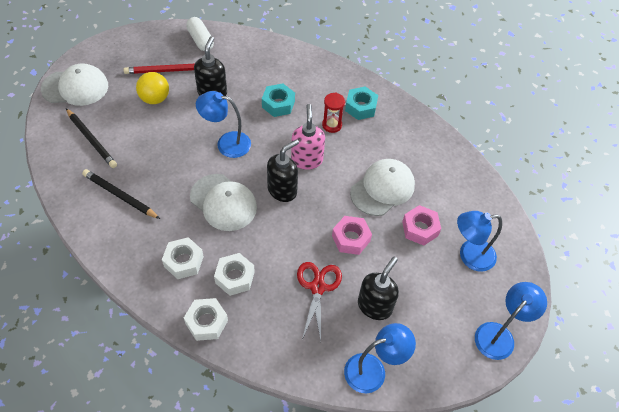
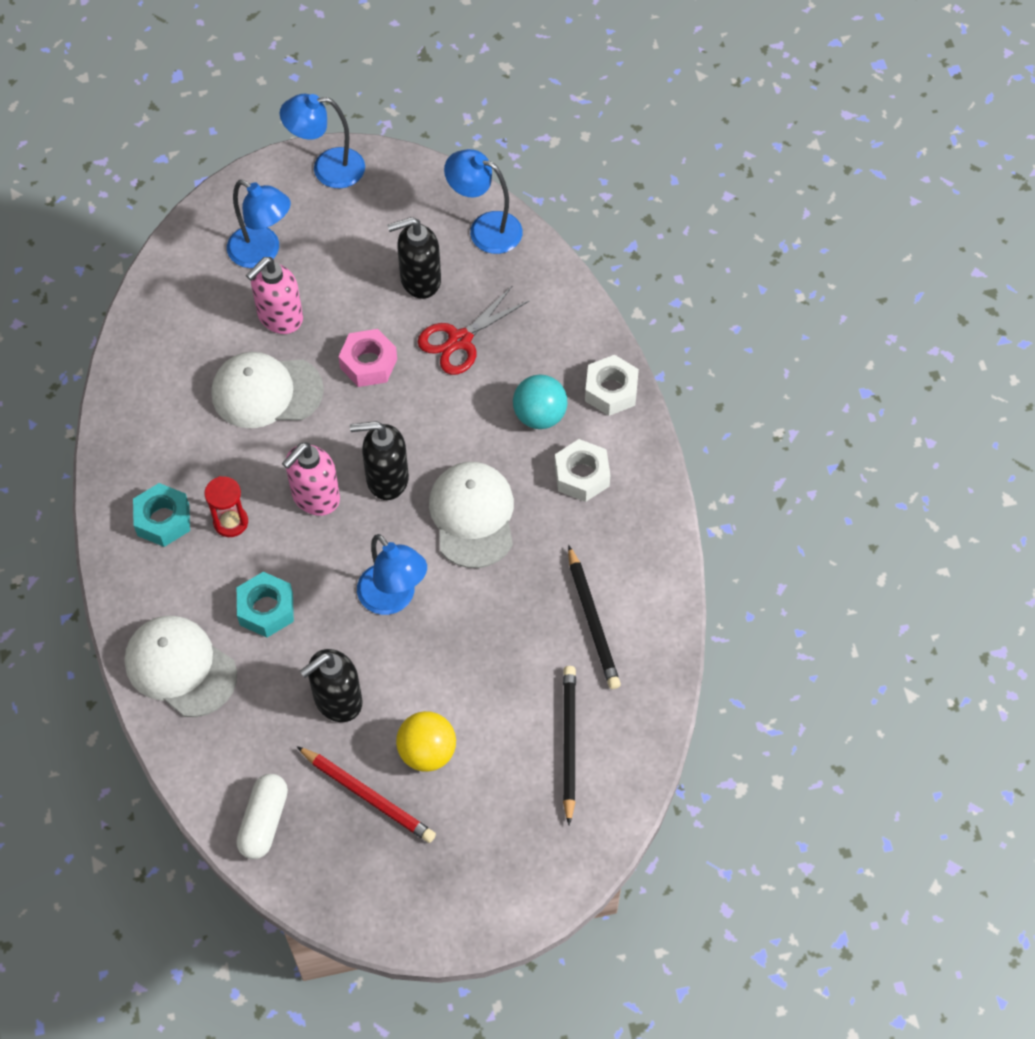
camera: 135 degrees left, 5 degrees up
white cap [41,63,108,106] -> white cap moved to [124,616,237,717]
white nut [214,253,255,296] -> turquoise ball [513,374,567,429]
pink nut [402,205,441,246] -> pink soap dispenser [246,257,303,334]

